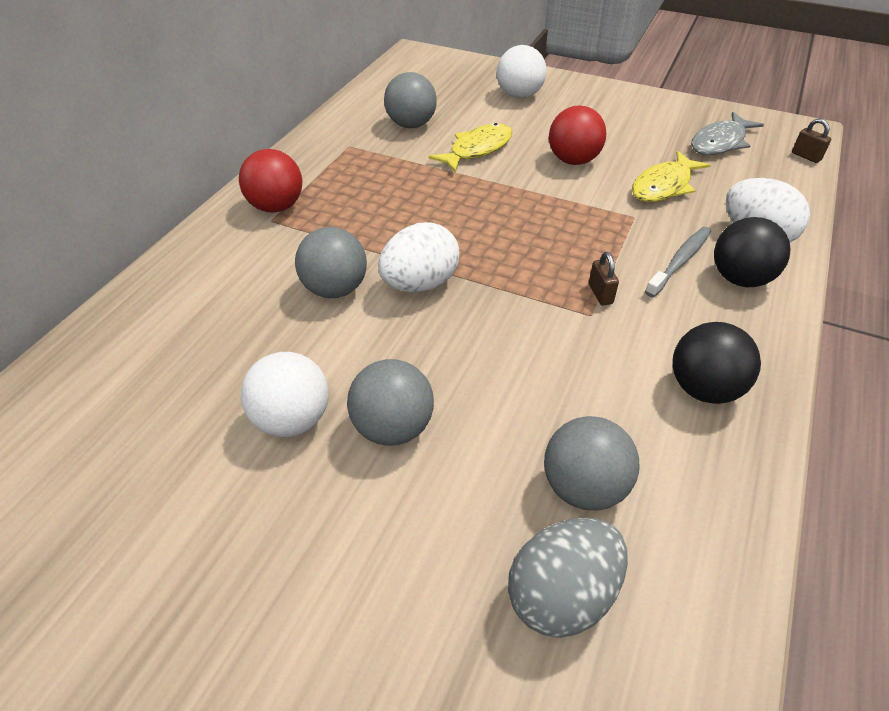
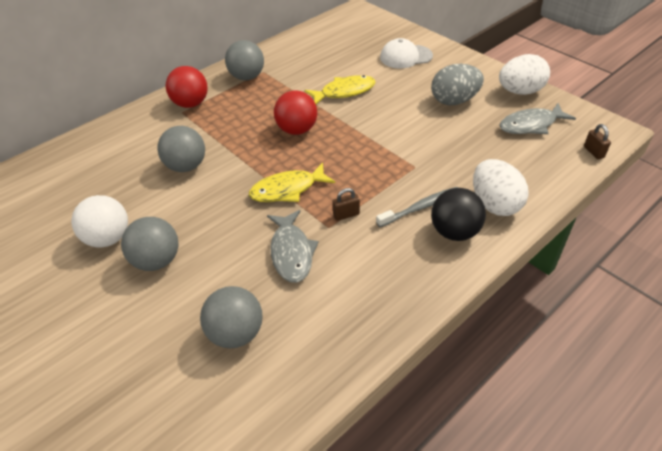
camera: 25 degrees right, 0 degrees up
white egg [378,222,460,292] -> white egg moved to [499,54,550,95]
grey ball [384,72,437,128] -> grey ball moved to [225,40,264,80]
white ball [497,45,546,99] -> white cap [380,38,433,69]
grey egg [508,518,628,638] -> grey egg moved to [431,64,484,105]
red ball [549,106,606,165] -> red ball moved to [274,90,317,135]
brown padlock [589,252,619,306] -> brown padlock turned 60 degrees clockwise [333,188,360,221]
yellow fish [632,151,711,202] -> yellow fish moved to [249,163,335,202]
black ball [673,322,761,404] -> none
none -> grey fish [267,210,319,283]

